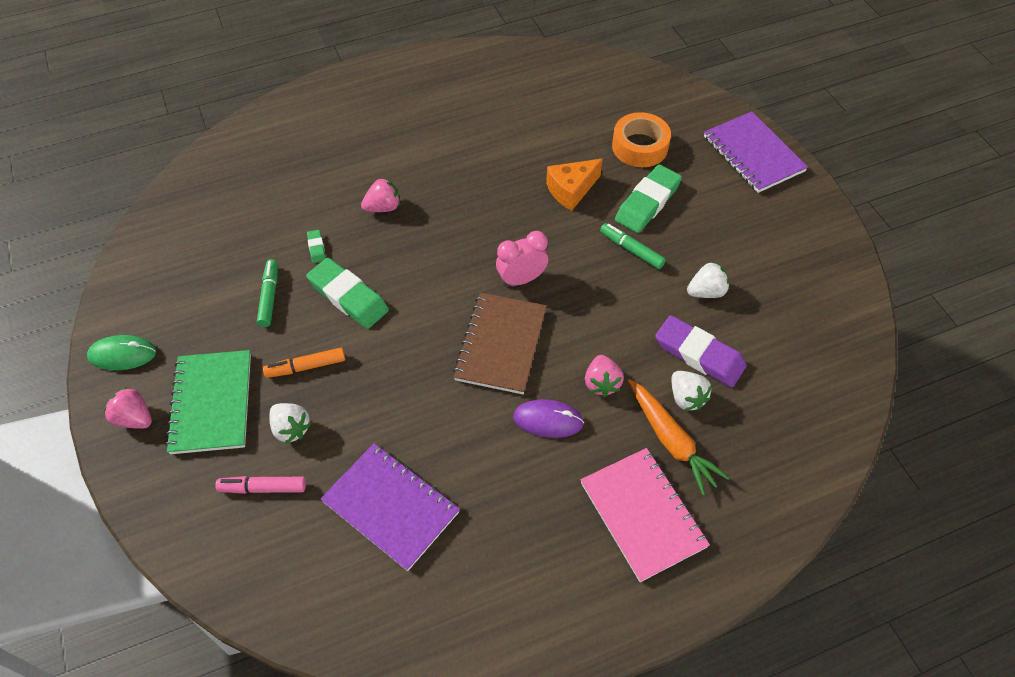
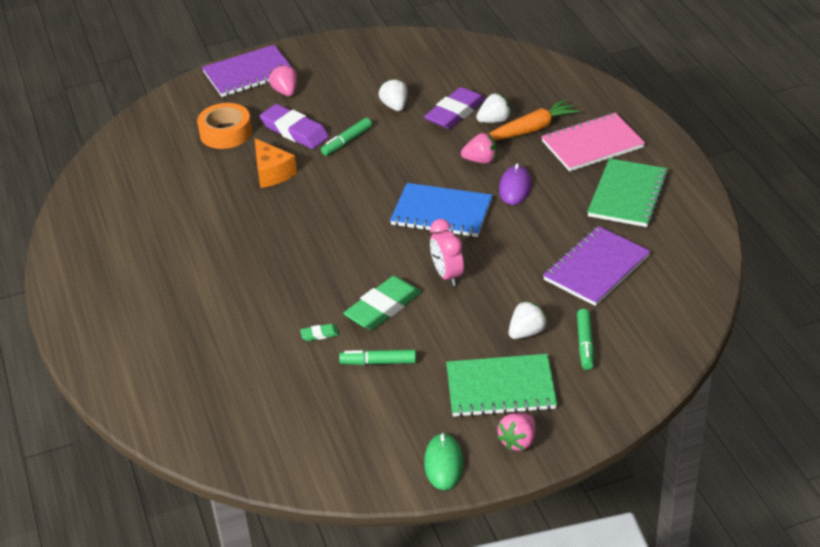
camera: 85 degrees left, 15 degrees down
pink marker [215,476,306,494] -> green marker [577,309,594,370]
orange marker [263,348,345,378] -> none
pink strawberry [361,178,400,212] -> pink strawberry moved to [269,65,297,96]
brown notebook [453,293,547,394] -> blue notebook [390,183,493,237]
pink clock [496,231,548,287] -> pink clock moved to [430,219,464,286]
green eraser [615,165,682,233] -> purple eraser [260,104,329,149]
none -> green notebook [587,158,668,227]

